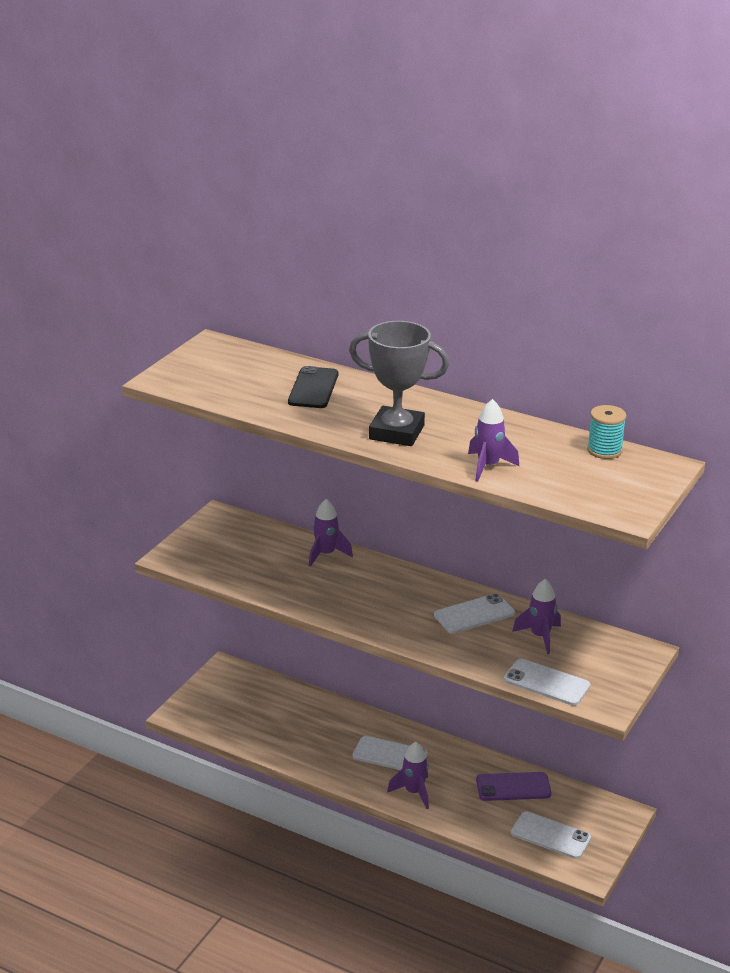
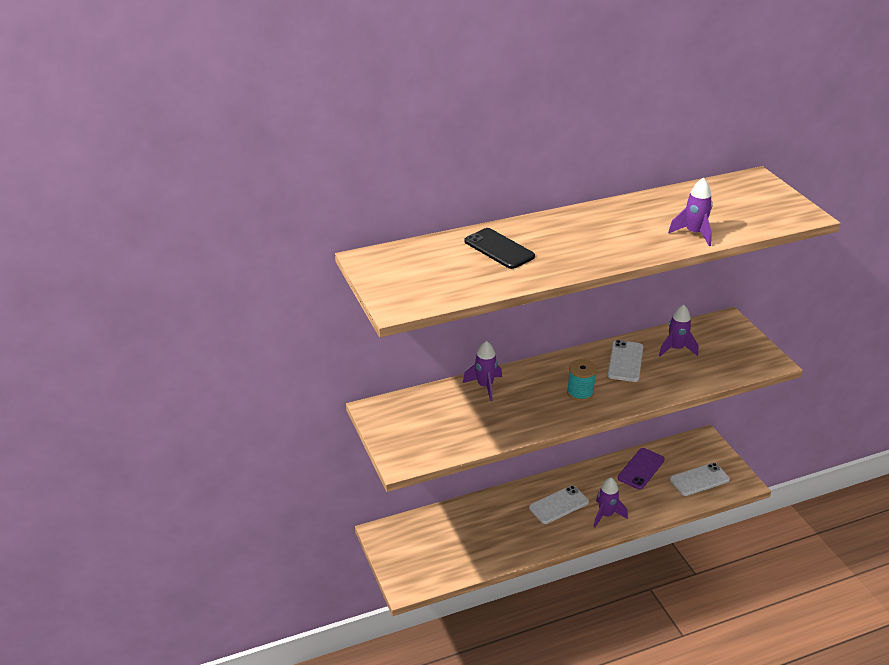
camera: 50 degrees left, 5 degrees up
grey trophy [349,321,449,446] -> none
white phone [504,659,590,706] -> none
turquoise spool [587,405,626,459] -> turquoise spool moved to [567,359,597,402]

